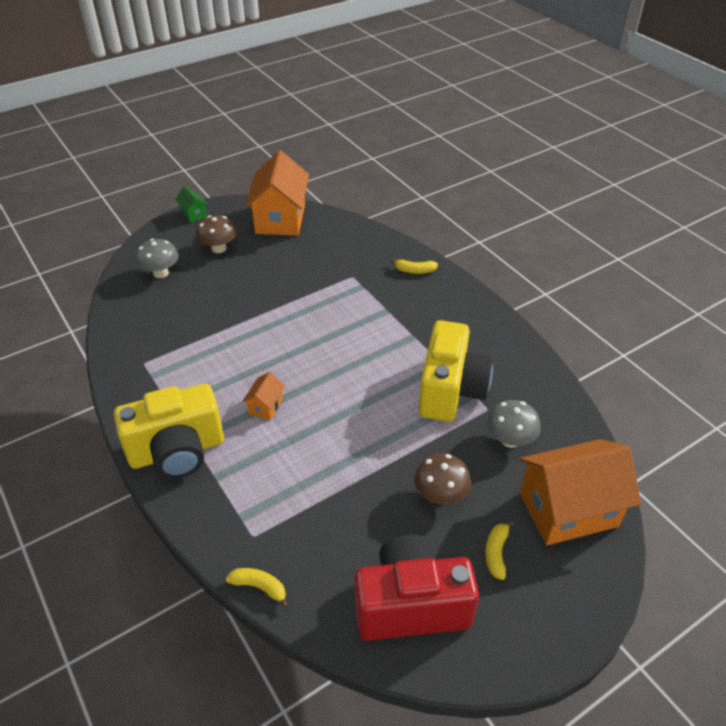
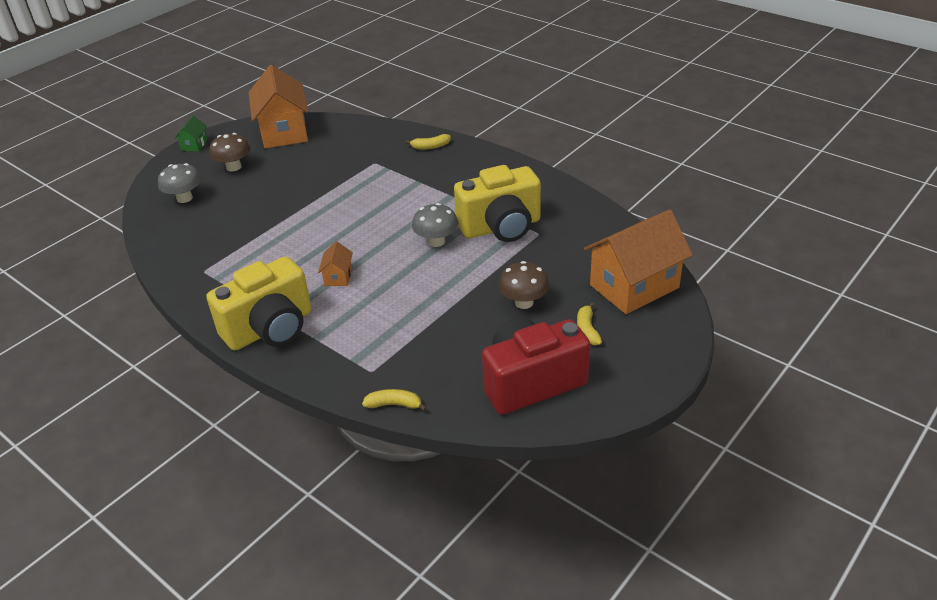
camera: 15 degrees left, 5 degrees down
green house [175,186,208,223] -> green house turned 60 degrees clockwise [175,116,208,152]
yellow camera [419,320,493,422] -> yellow camera turned 75 degrees clockwise [454,165,541,242]
grey mushroom [487,400,541,448] -> grey mushroom moved to [412,203,458,247]

